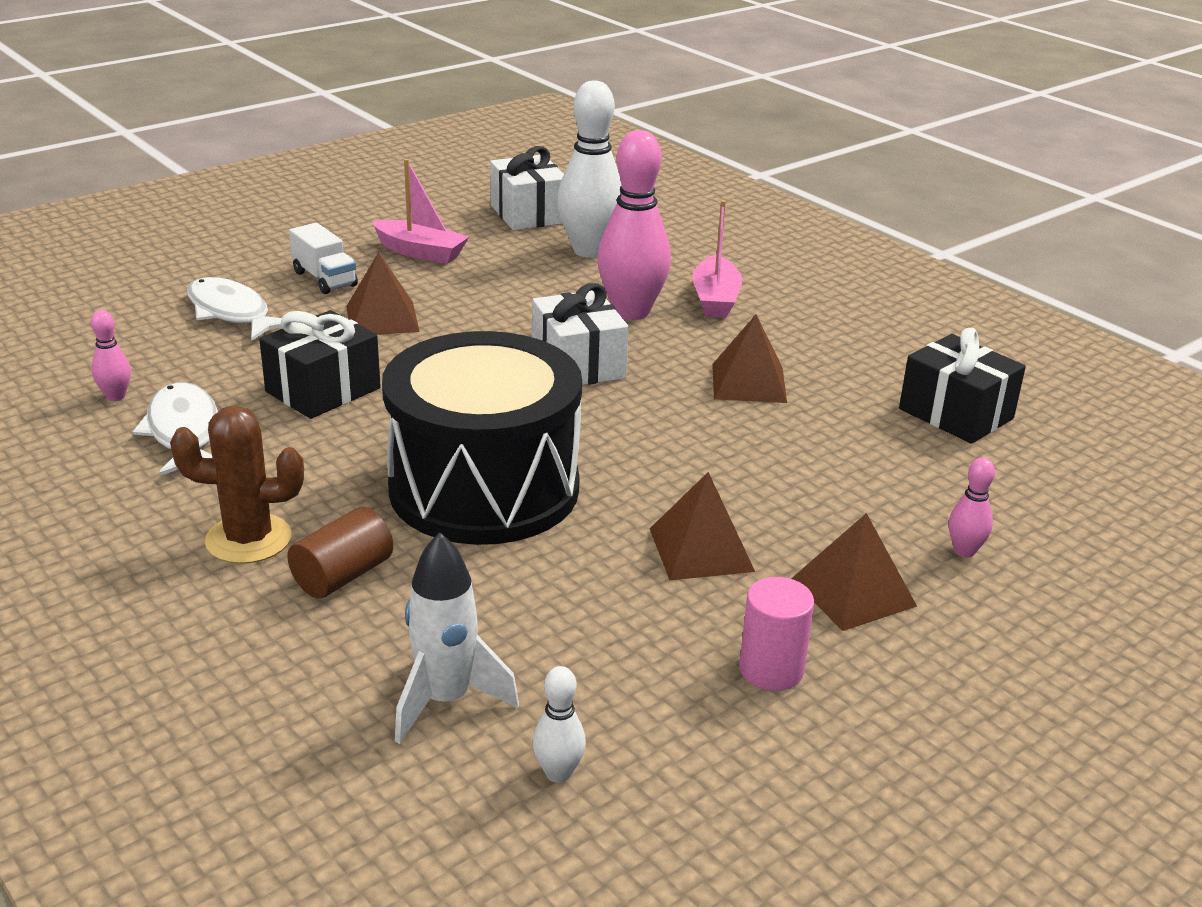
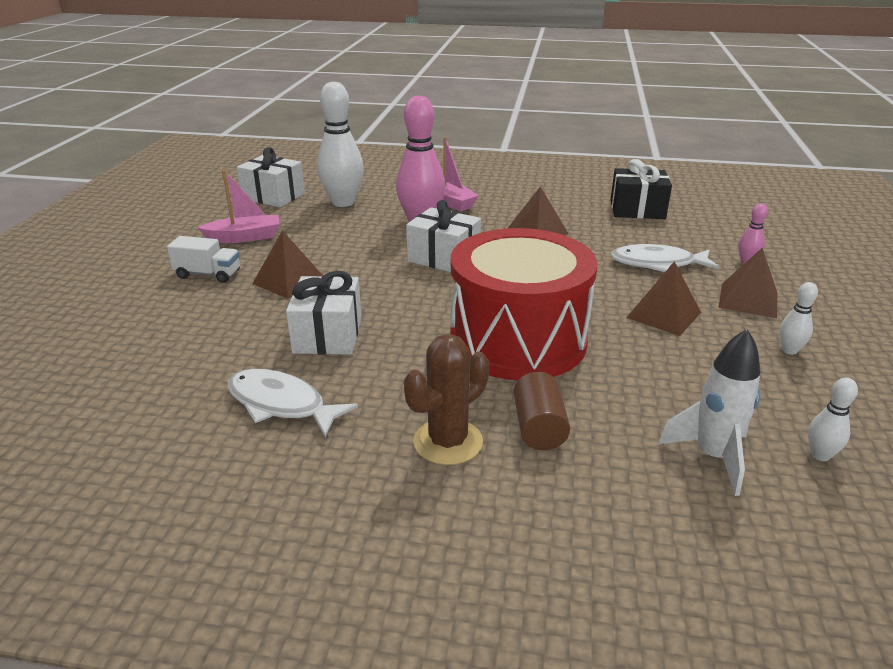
camera: 40 degrees left, 0 degrees up
pink bowling pin [91,310,131,401] -> none
white fish [187,277,282,341] -> white fish moved to [610,244,720,272]
black gift [259,310,381,419] -> white gift [286,271,362,355]
black drum [382,331,582,545] -> red drum [450,228,597,380]
pink cylinder [739,577,814,691] -> white bowling pin [779,282,818,355]

